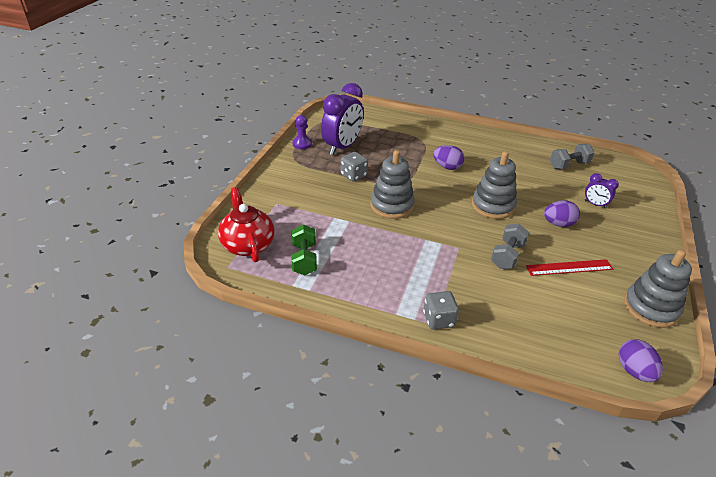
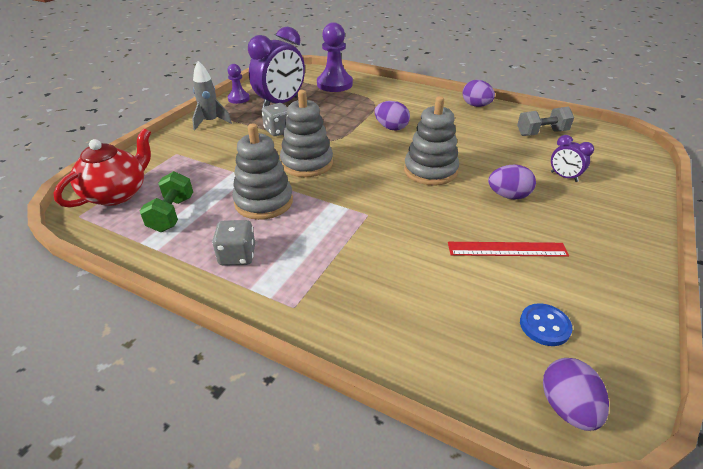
camera: 10 degrees right, 0 degrees up
red teapot [218,187,275,262] -> red teapot turned 45 degrees clockwise [53,128,151,208]
grey dice [423,291,459,330] -> grey dice moved to [212,220,255,266]
grey dumbbell [491,224,529,269] -> none
grey stacking toy [624,250,692,328] -> grey stacking toy moved to [232,123,293,220]
none -> grey rocket [192,61,232,130]
none -> purple pawn [317,22,353,92]
none -> purple egg [463,80,495,107]
none -> blue button [520,303,573,346]

